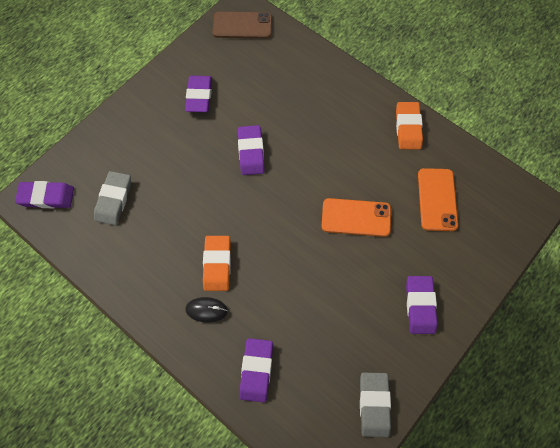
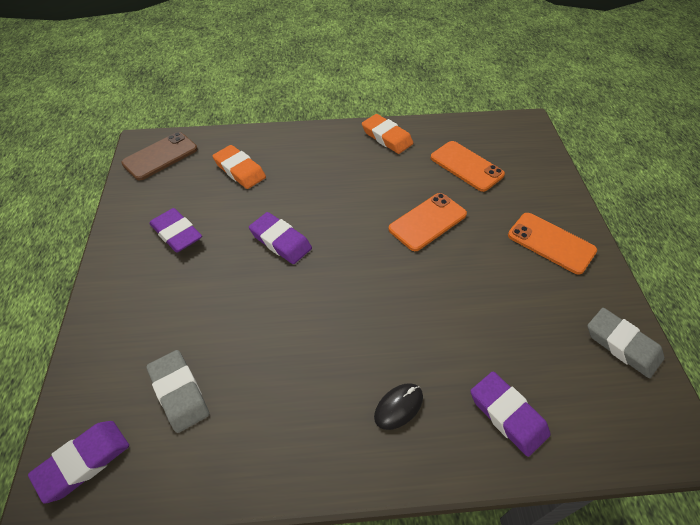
camera: 45 degrees left, 15 degrees down
orange eraser [203,236,231,291] -> orange eraser moved to [213,145,266,189]
purple eraser [406,276,438,334] -> orange phone [508,213,597,275]

